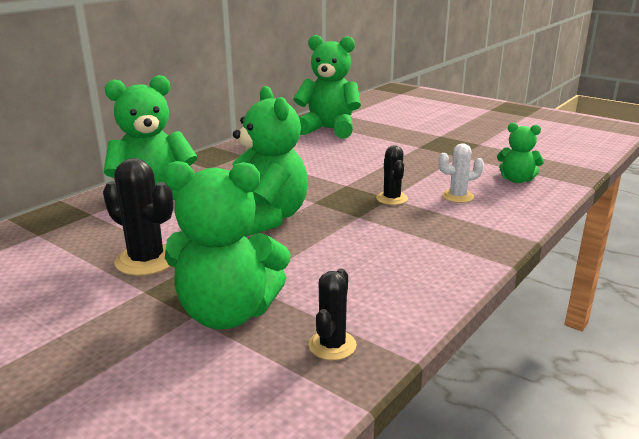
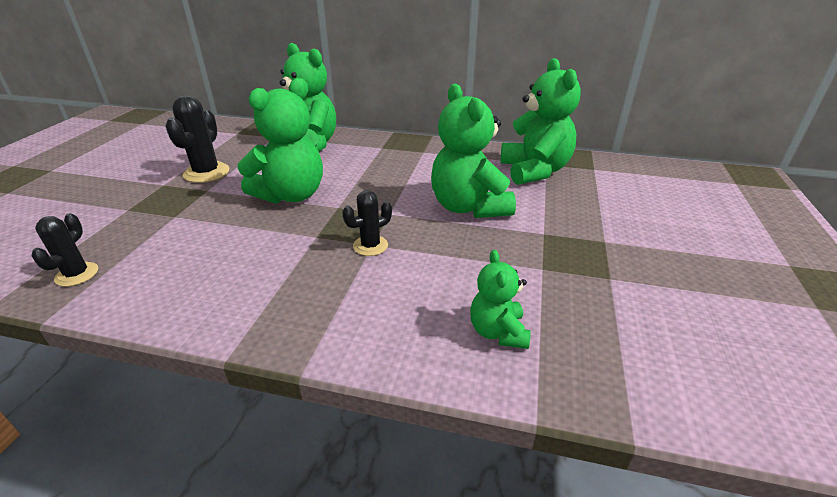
camera: 65 degrees right, 10 degrees up
green teddy bear [163,161,290,329] -> green teddy bear moved to [431,83,516,218]
black cactus [308,269,357,360] -> black cactus turned 75 degrees counterclockwise [31,213,98,287]
white cactus [439,144,484,203] -> none

